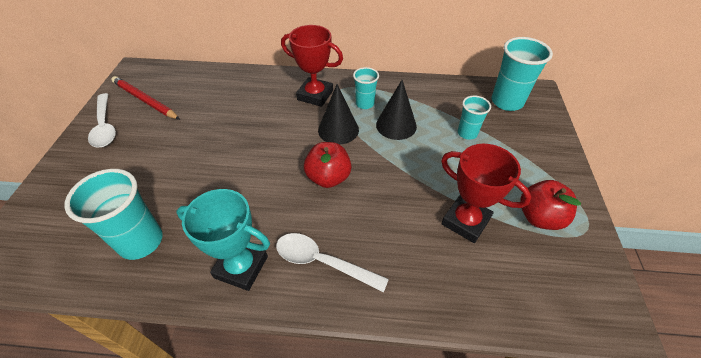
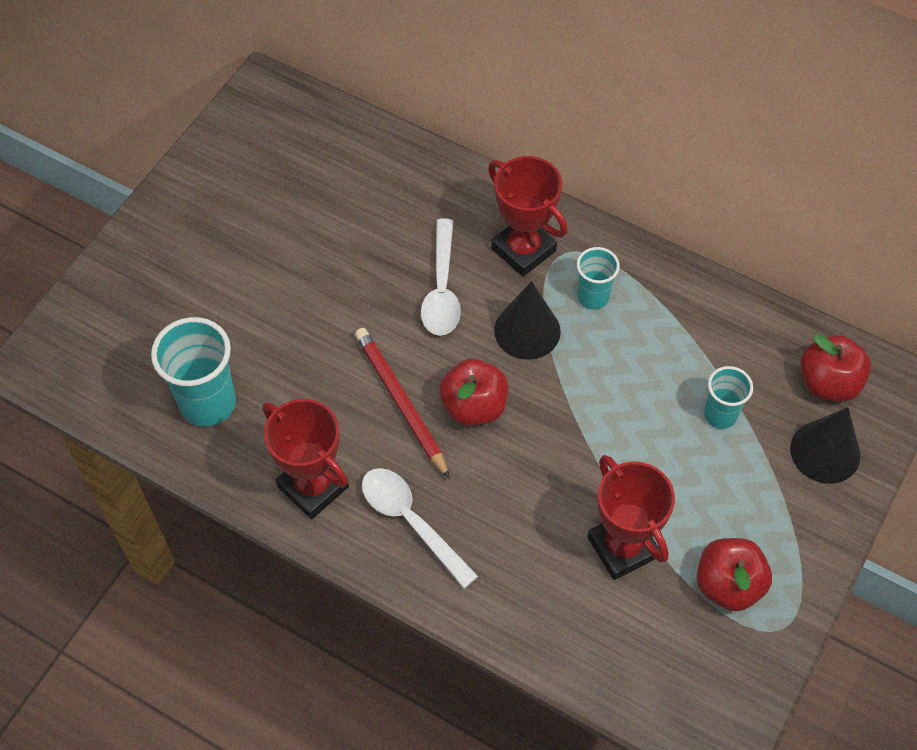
camera: 25 degrees right, 10 degrees up
white spoon [88,93,116,148] -> white spoon moved to [421,219,461,336]
red pencil [111,76,180,120] -> red pencil moved to [355,328,450,479]
turquoise trophy [176,189,270,291] -> red trophy [262,399,349,519]
black cone [376,80,417,140] -> black cone moved to [790,407,860,484]
turquoise cup [491,37,553,111] -> red apple [800,334,871,402]

